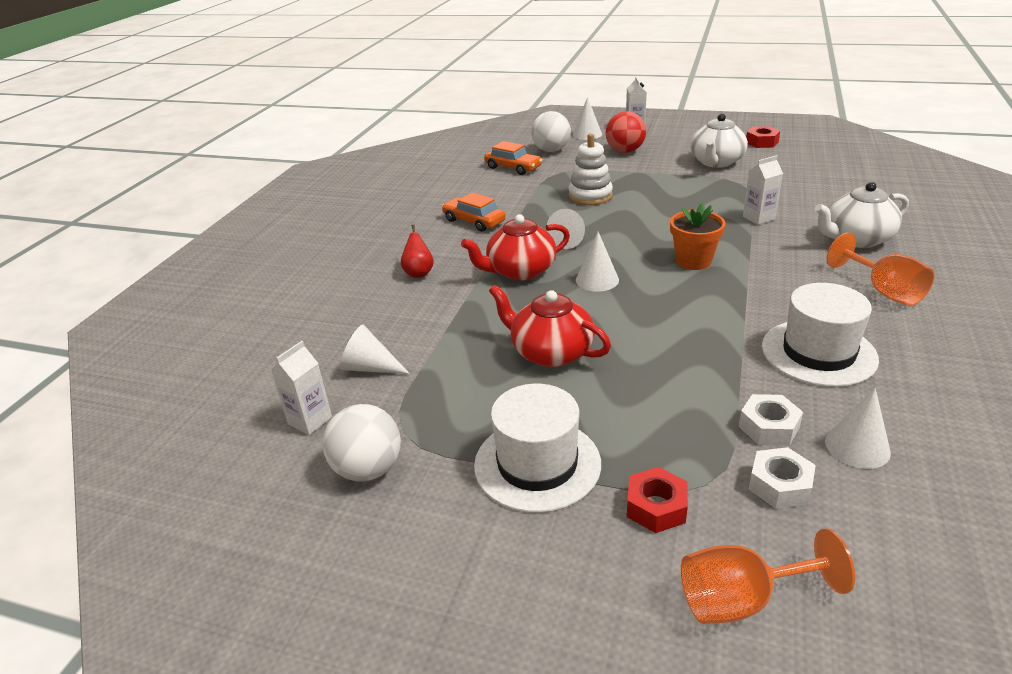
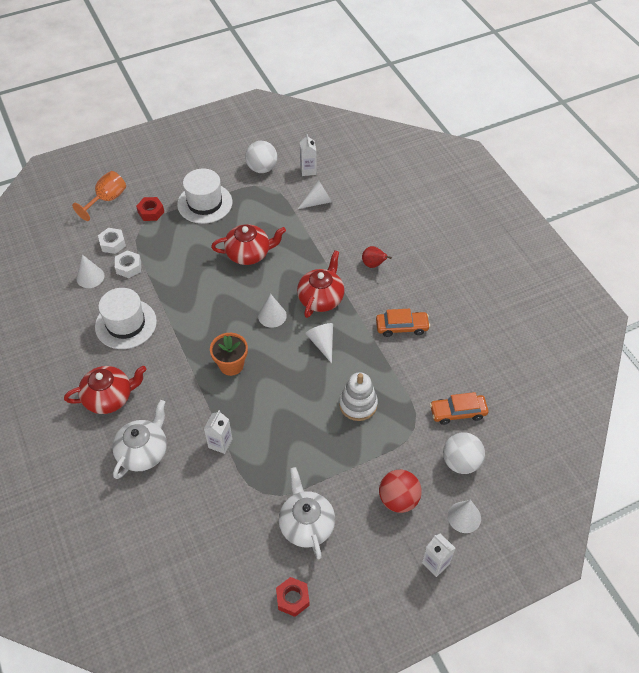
camera: 135 degrees right, 20 degrees up
orange goblet [827,232,935,306] -> red teapot [64,366,147,414]

